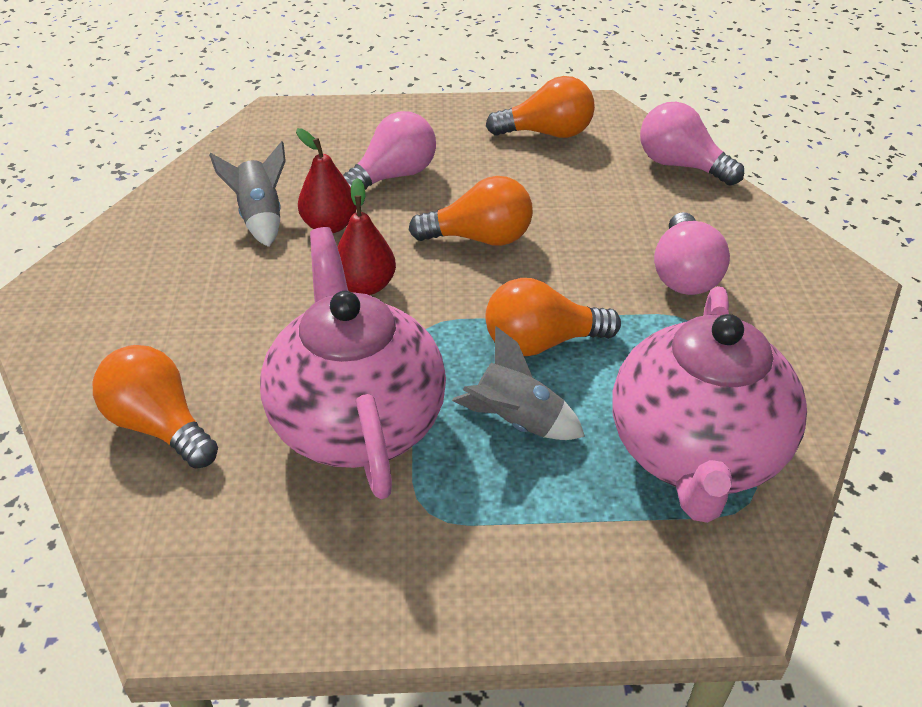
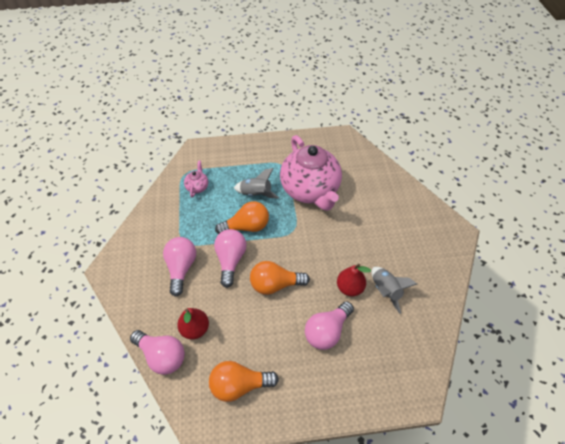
camera: 175 degrees right, 10 degrees up
orange light bulb [93,345,218,468] -> none
red pear [337,178,396,295] -> red pear moved to [177,308,209,340]
pink teapot [612,286,807,523] -> pink teapot [184,160,208,197], size x0.40
none -> pink light bulb [214,229,246,288]

